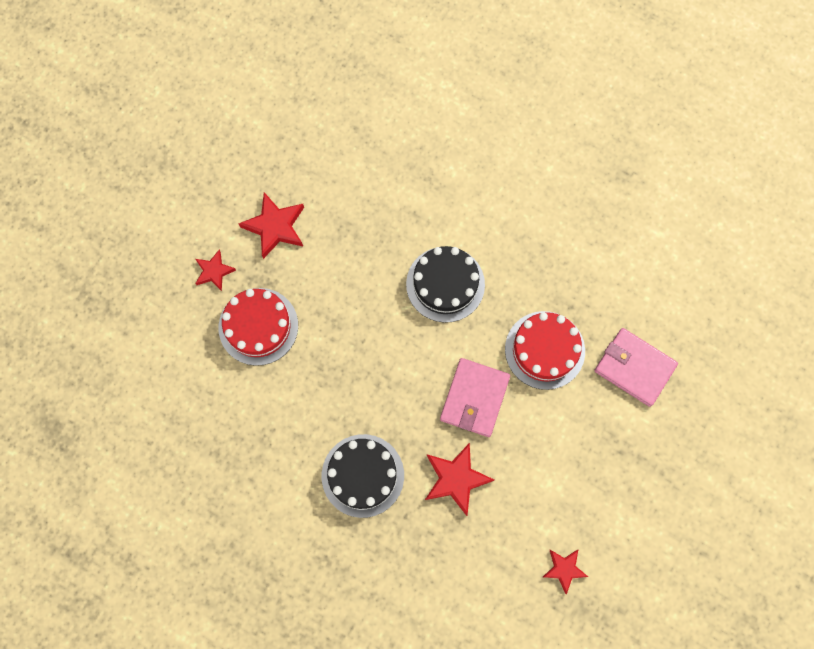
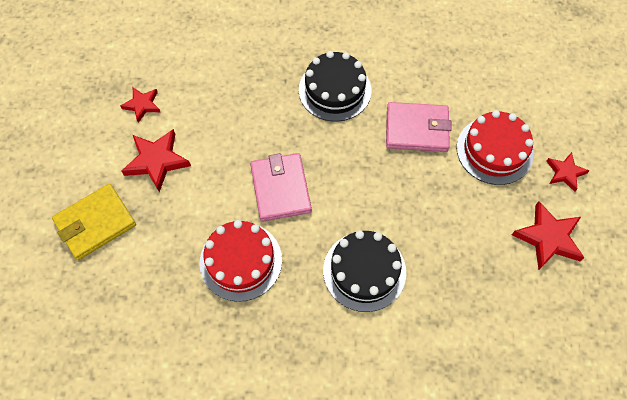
camera: 150 degrees right, 10 degrees down
red star [425,443,494,516] -> red star moved to [122,129,191,192]
pink wallet [594,328,678,407] -> pink wallet moved to [386,102,452,152]
none -> yellow wallet [52,184,136,260]

